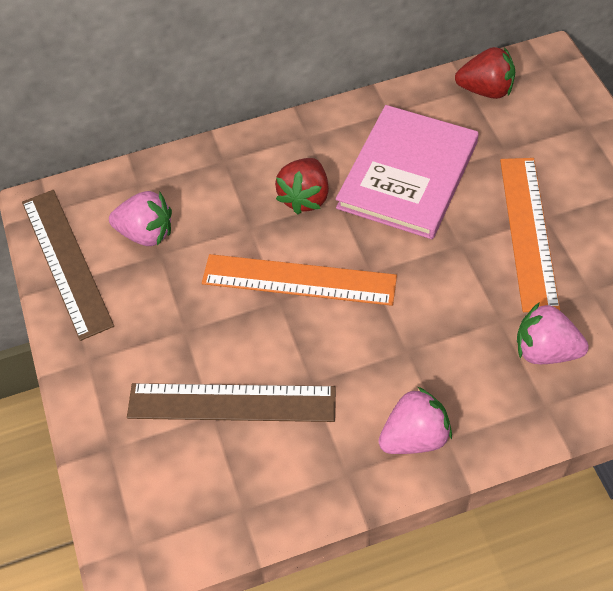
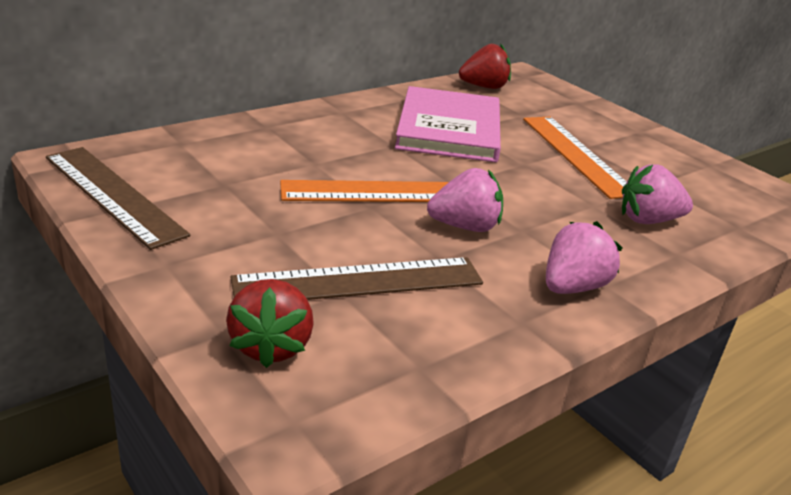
camera: 25 degrees left, 25 degrees down
pink strawberry [109,191,172,246] -> pink strawberry moved to [427,168,503,232]
red strawberry [275,158,329,214] -> red strawberry moved to [226,279,314,368]

